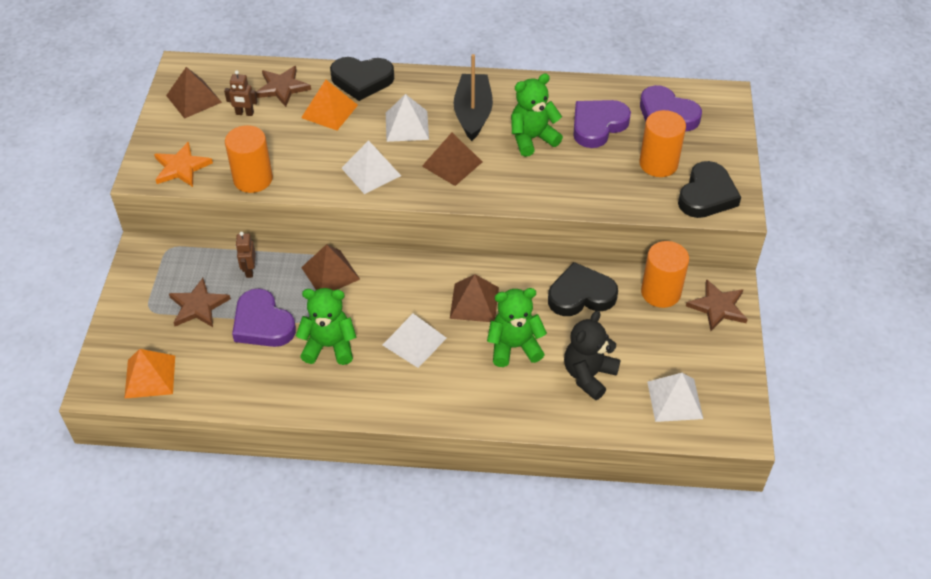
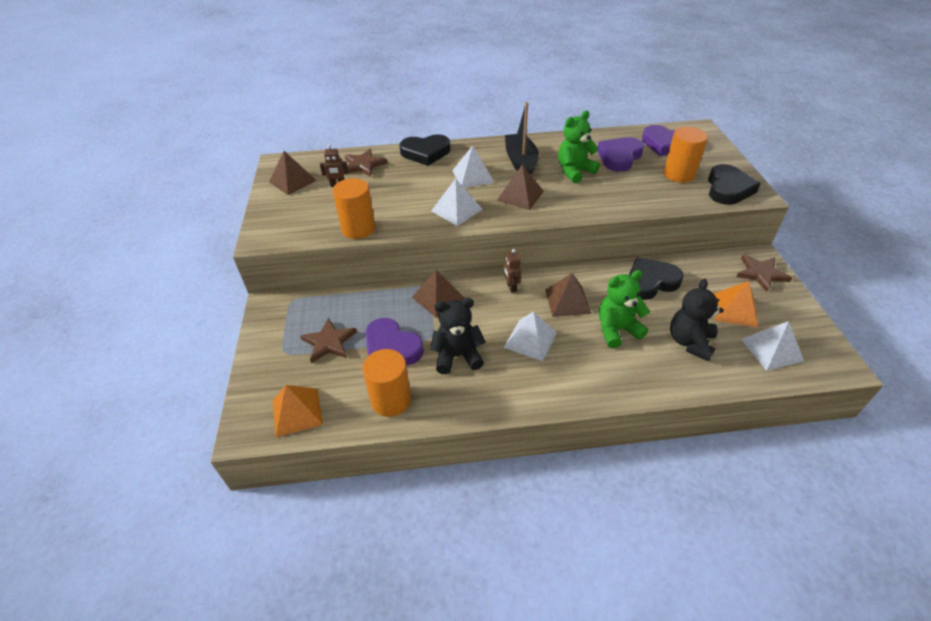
camera: 10 degrees left, 5 degrees down
orange star [154,141,213,187] -> none
brown robot [235,232,256,278] -> brown robot moved to [504,249,521,293]
green teddy bear [296,288,357,365] -> black teddy bear [430,298,486,374]
orange pyramid [301,80,358,130] -> orange pyramid moved to [713,281,758,328]
orange cylinder [641,241,689,308] -> orange cylinder moved to [362,349,411,417]

